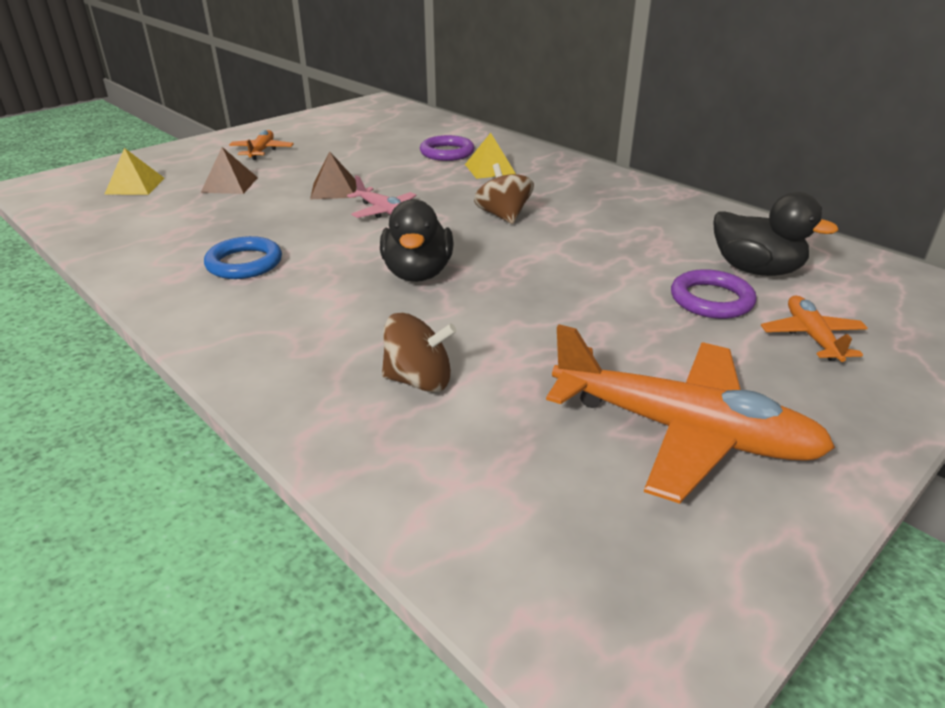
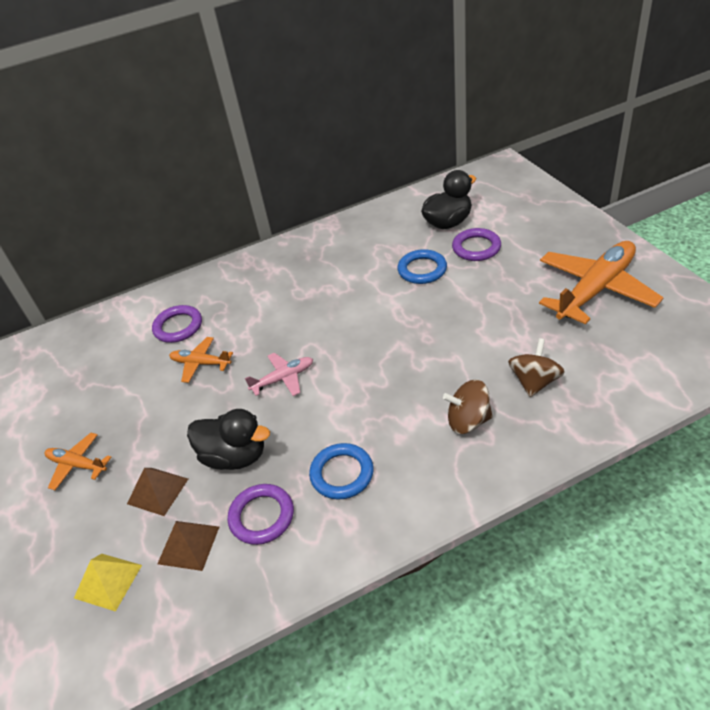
camera: 65 degrees left, 10 degrees up
brown pyramid [310,152,357,200] -> brown pyramid moved to [157,521,219,571]
black duck [380,199,454,282] -> black duck moved to [187,409,270,470]
yellow pyramid [465,133,516,179] -> none
brown spinning top [474,163,534,224] -> brown spinning top moved to [443,379,493,434]
orange plane [761,295,868,362] -> orange plane moved to [169,337,233,383]
none -> purple ring [228,484,294,545]
none -> blue ring [398,249,447,284]

